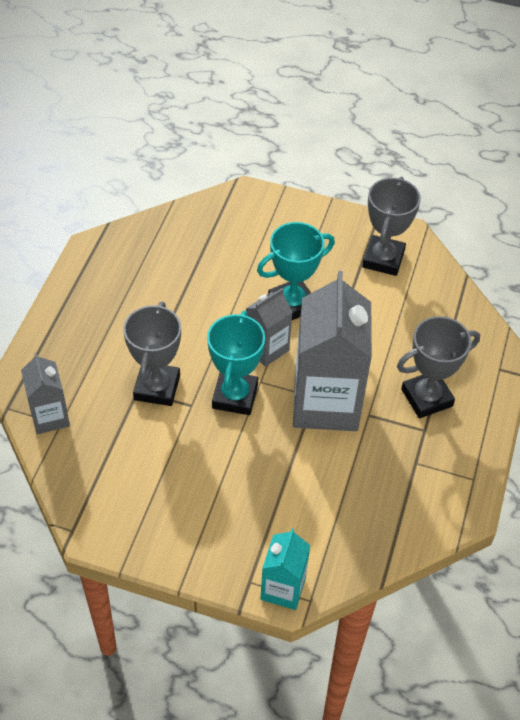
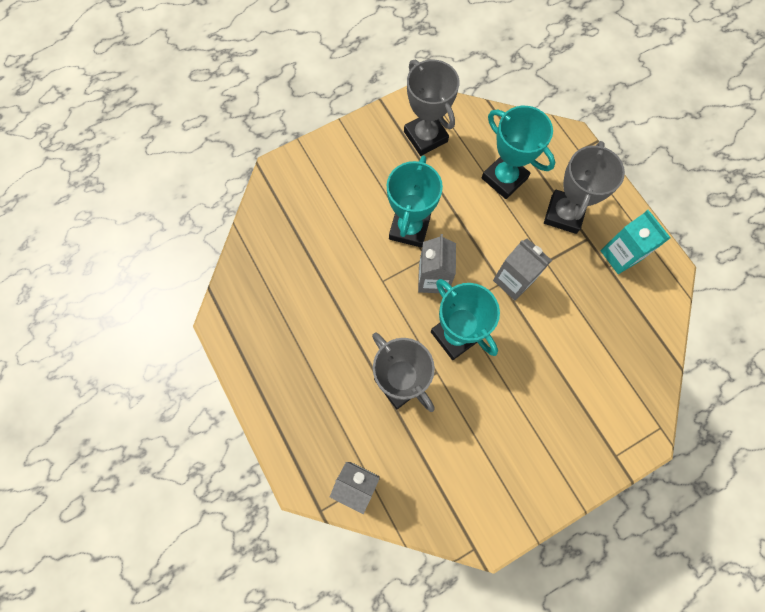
camera: 45 degrees left, 20 degrees up
turquoise carton [260,528,311,610] -> turquoise carton moved to [601,210,671,274]
grey carton [293,271,372,431] -> grey carton [493,238,552,300], size x0.52
none -> turquoise trophy [482,106,555,199]

